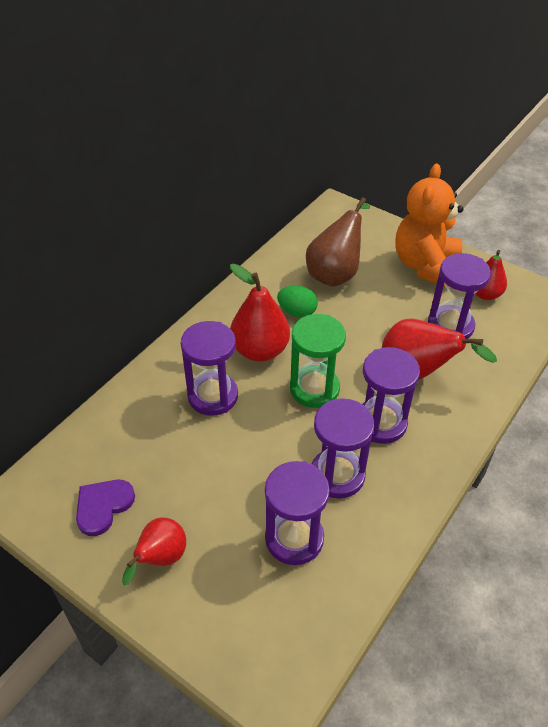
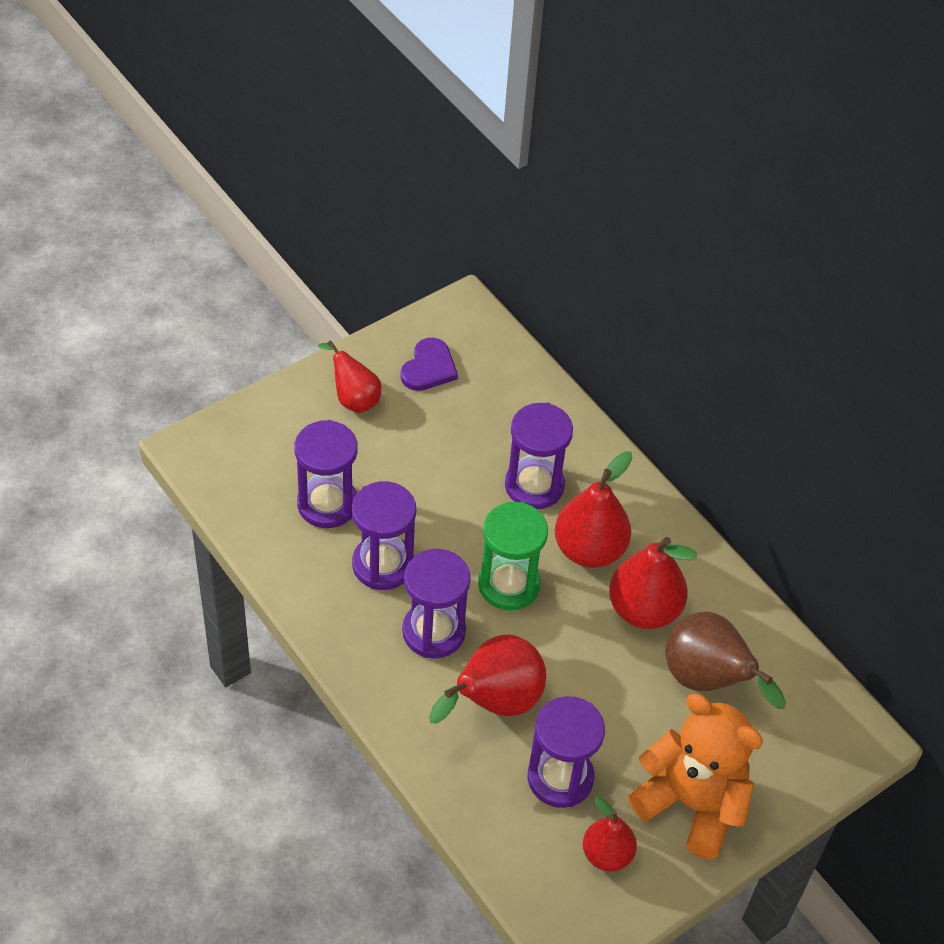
camera: 105 degrees right, 5 degrees up
purple heart [76,480,135,536] -> purple heart turned 60 degrees clockwise [400,337,458,391]
green egg [277,286,318,318] -> red pear [609,537,697,629]

